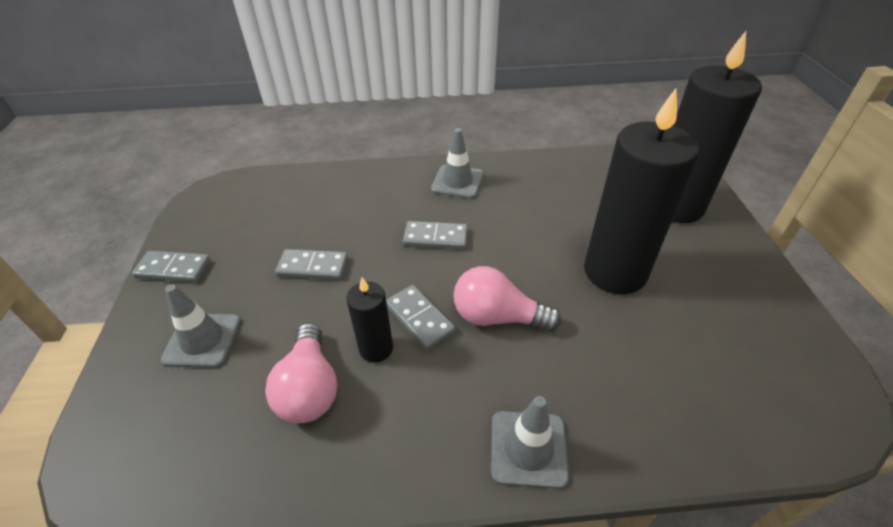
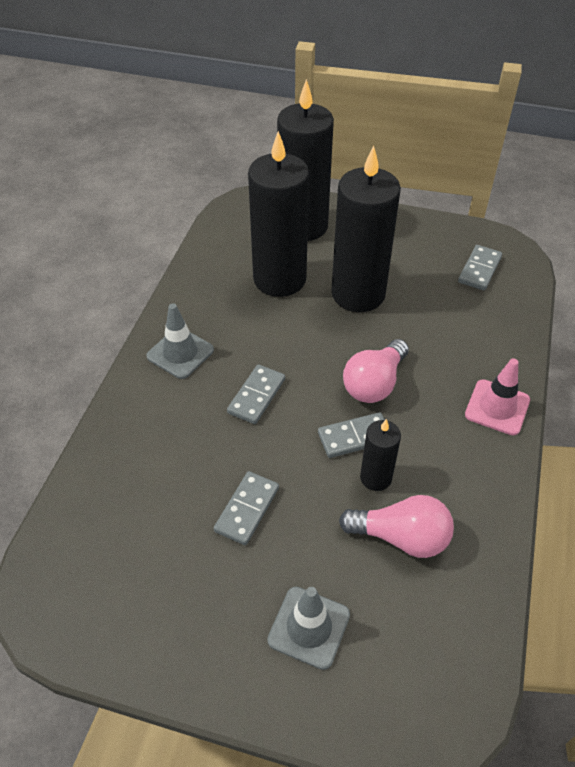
camera: 70 degrees left, 5 degrees up
grey domino [132,251,211,283] -> grey domino moved to [458,245,502,290]
grey traffic cone [491,396,569,489] -> pink traffic cone [465,358,530,435]
none -> black candle [248,131,309,297]

